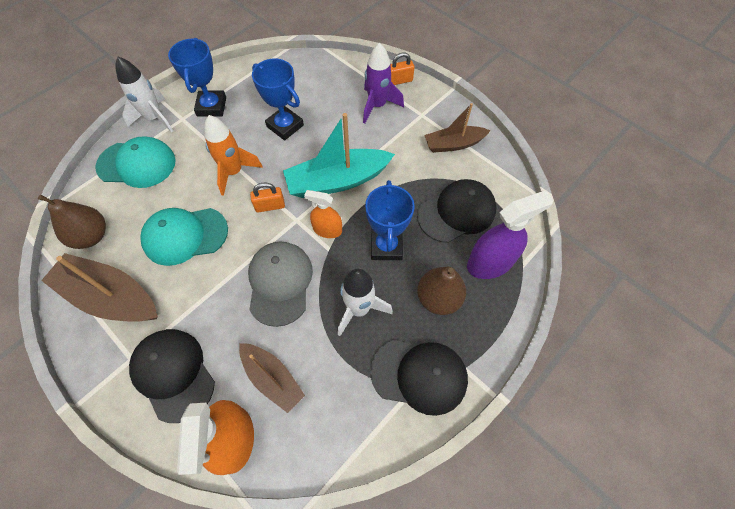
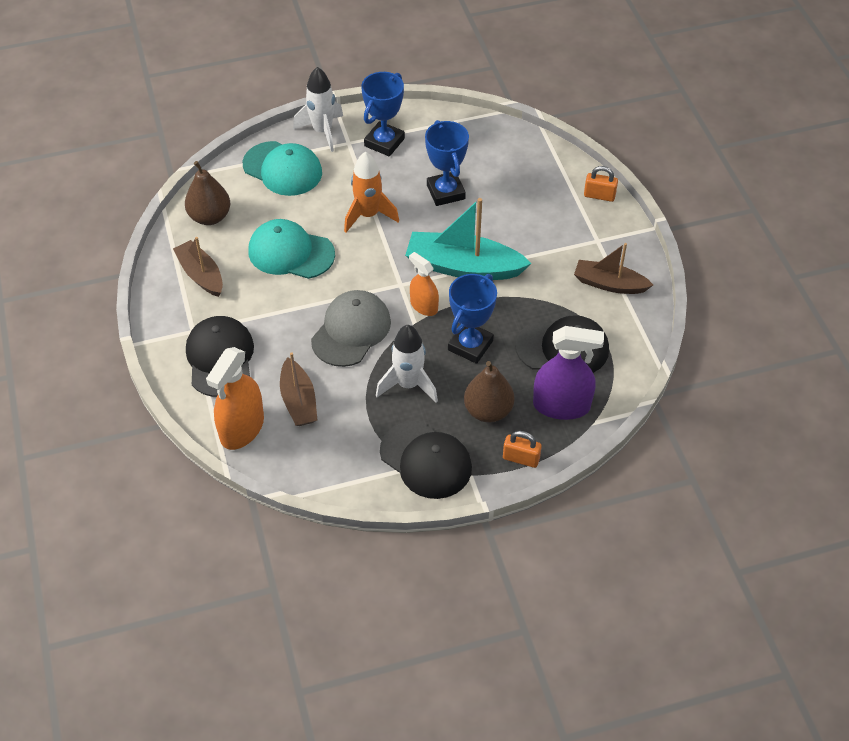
camera: 30 degrees right, 10 degrees down
brown boat [41,253,158,322] -> brown boat [173,237,223,297], size x0.63
orange padlock [250,183,285,213] -> orange padlock moved to [503,431,542,468]
purple rocket [363,43,404,124] -> none

